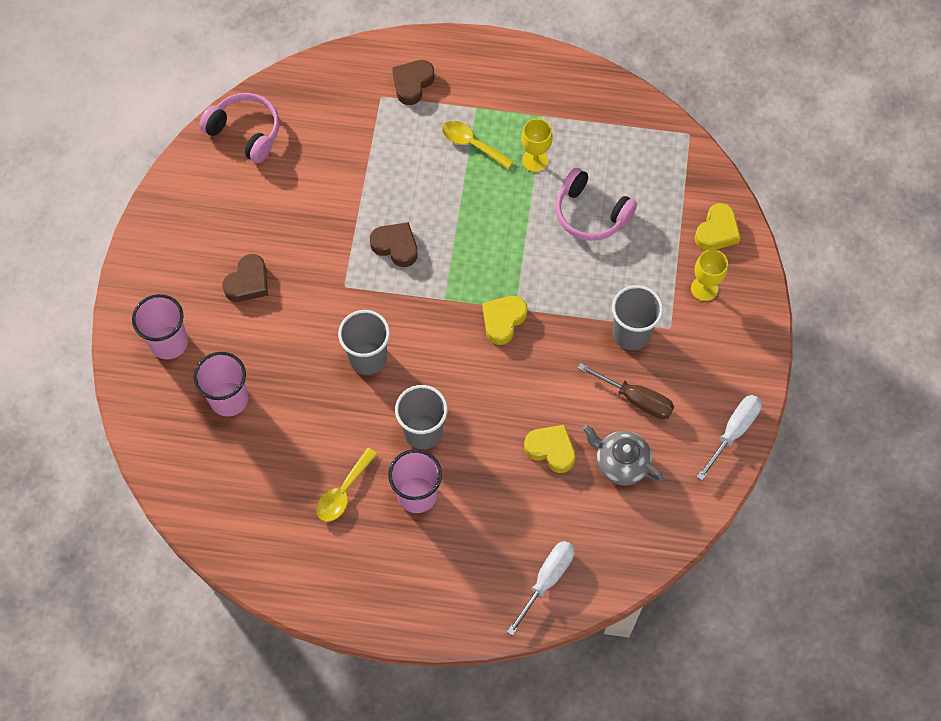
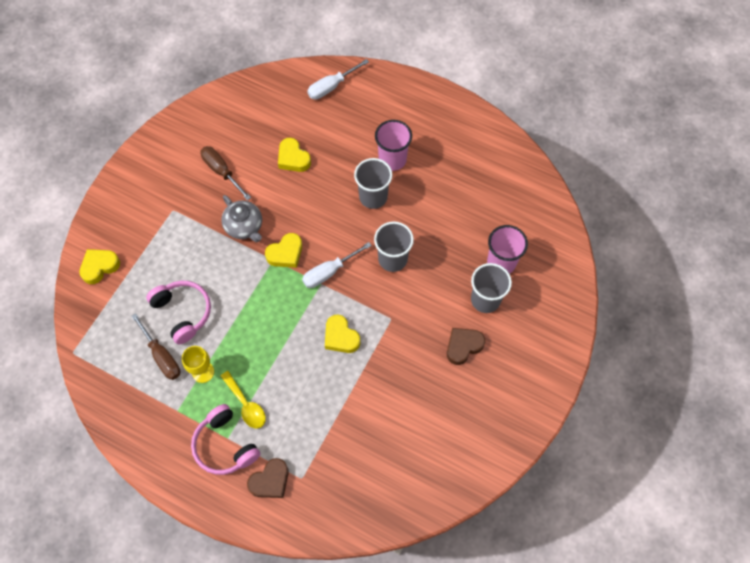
camera: 160 degrees left, 0 degrees up
pink cup [132,294,188,359] -> none
pink headphones [199,93,279,163] -> pink headphones moved to [191,404,260,475]
yellow spoon [317,448,377,522] -> none
brown heart [370,222,418,267] -> yellow heart [325,314,360,353]
grey teapot [582,425,663,485] -> grey teapot moved to [221,195,262,242]
grey cup [612,285,663,350] -> grey cup moved to [471,263,512,313]
yellow goblet [691,249,728,301] -> none
white screwdriver [697,395,762,481] -> white screwdriver moved to [302,242,372,288]
none -> brown screwdriver [131,313,180,380]

